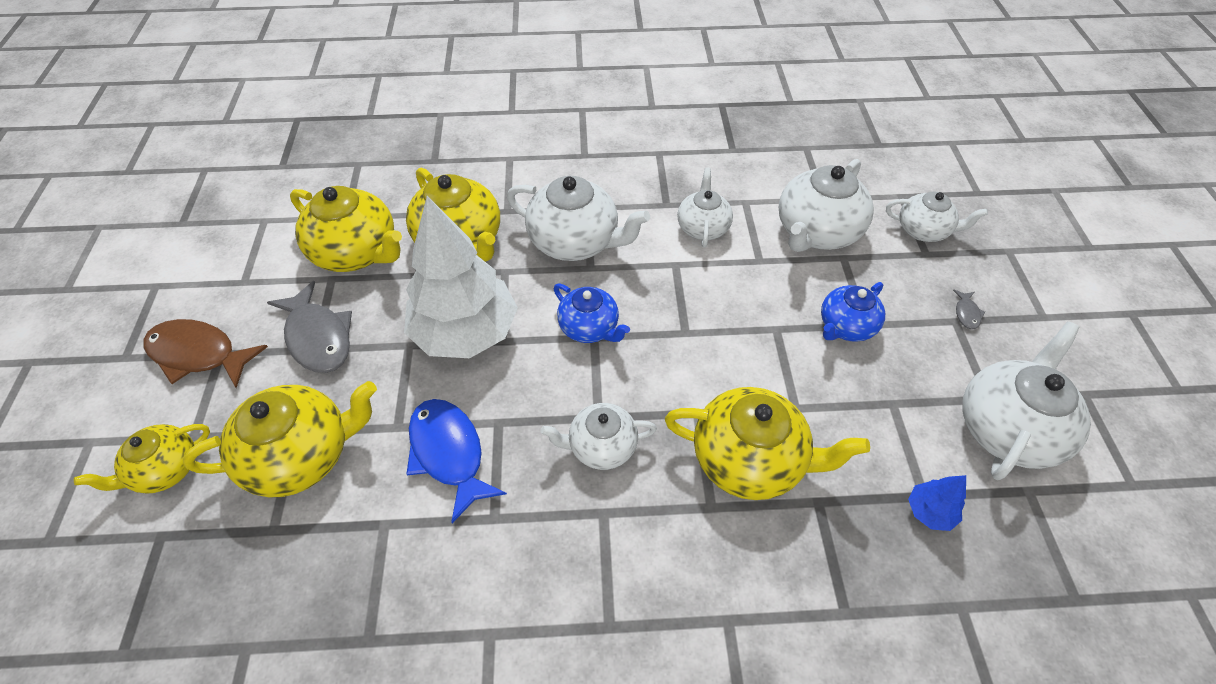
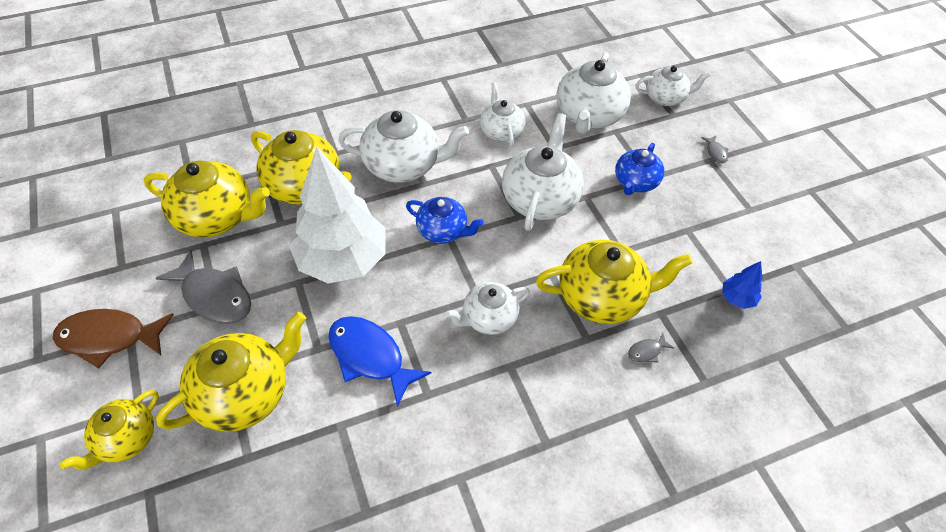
camera: 20 degrees left, 0 degrees up
white teapot [962,322,1091,480] -> white teapot moved to [502,113,584,231]
none -> grey fish [628,333,674,363]

